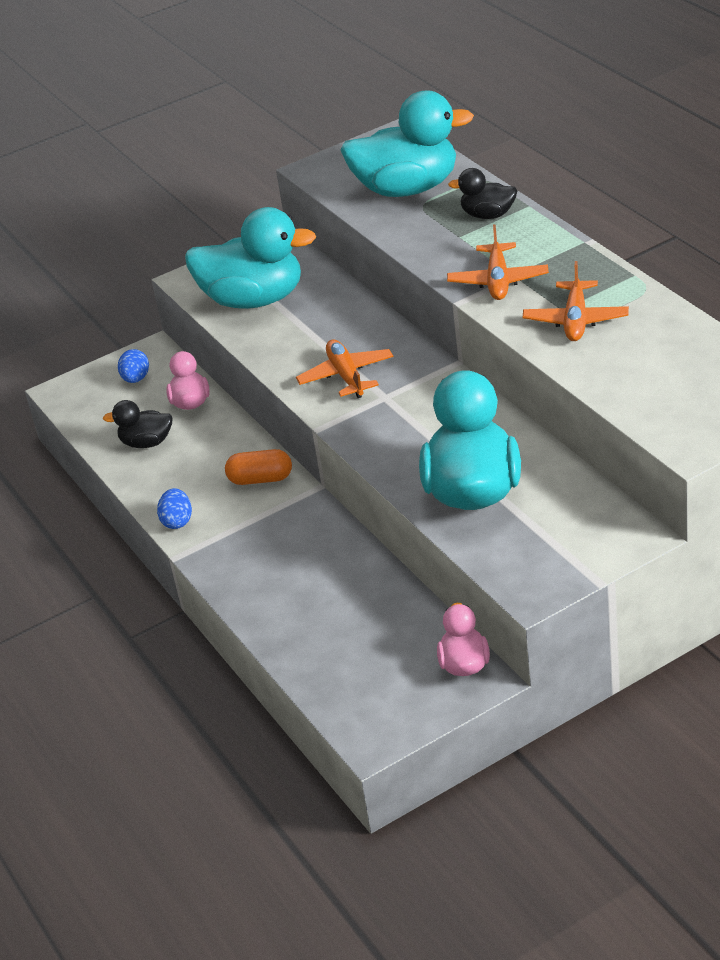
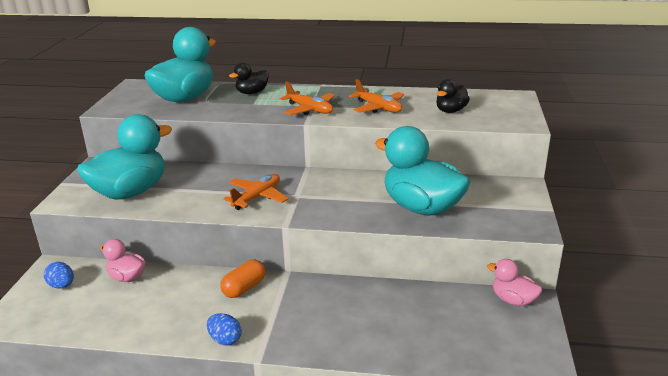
camera: 55 degrees left, 10 degrees down
black duck [103,400,173,448] -> black duck moved to [436,79,470,113]
orange plane [296,339,393,398] -> orange plane turned 105 degrees clockwise [223,174,288,210]

